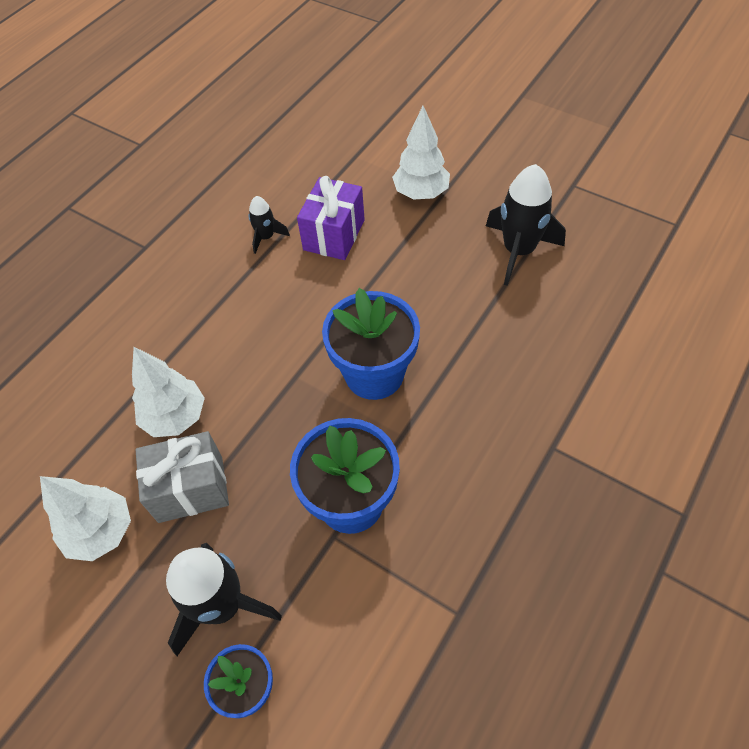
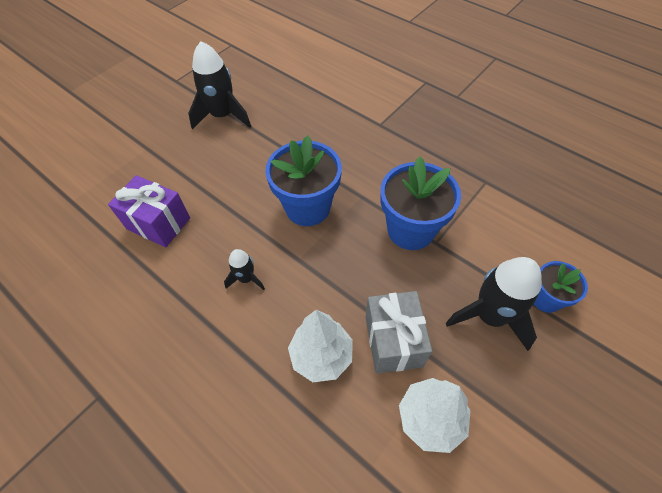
camera: 85 degrees left, 0 degrees up
black rocket [248,196,290,254] -> black rocket moved to [224,249,265,290]
white tree [392,106,450,200] -> none

